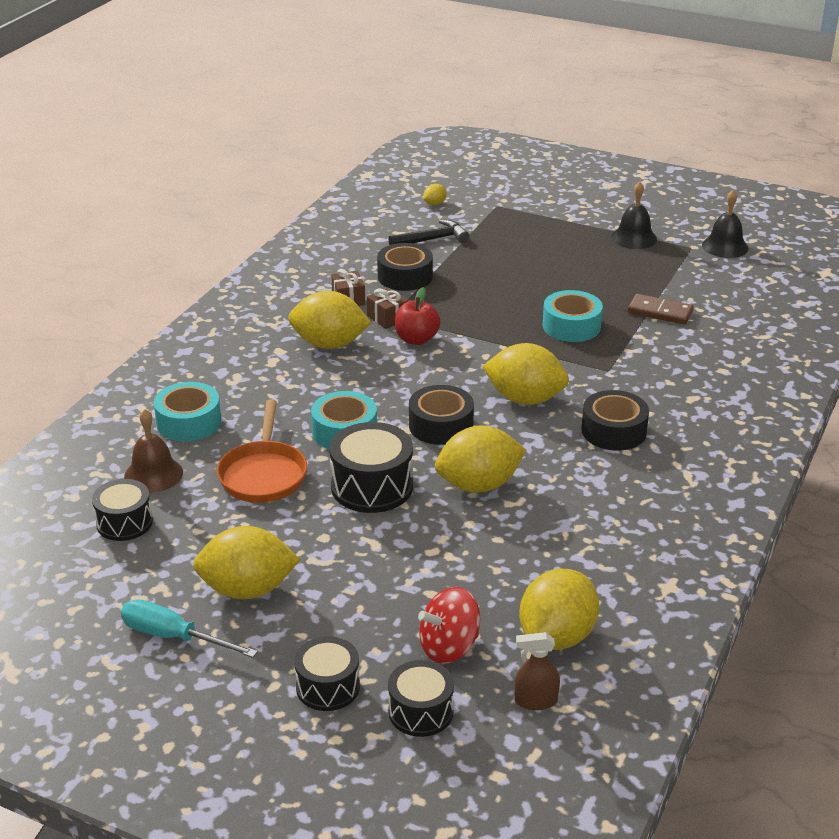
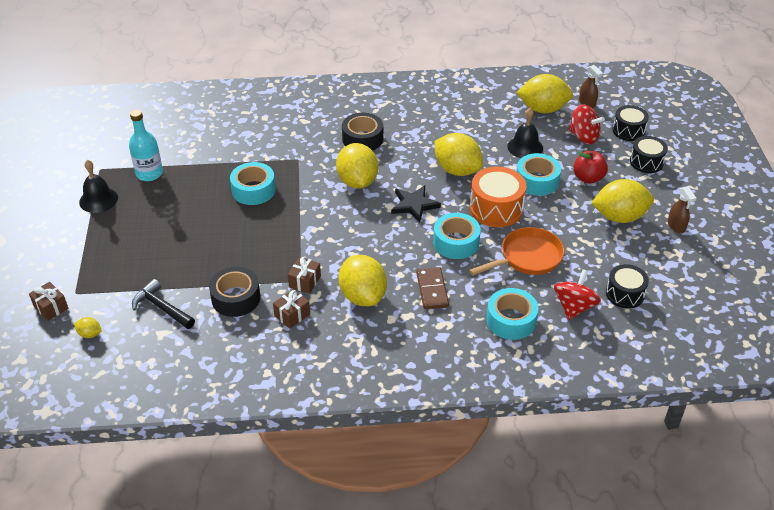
camera: 120 degrees left, 10 degrees up
turquoise screwdriver [121,599,258,658] -> brown spray bottle [668,186,696,233]
brown bell [124,409,183,493] -> red spinning top [554,269,601,320]
yellow lemon [193,526,300,599] -> yellow lemon turned 60 degrees counterclockwise [591,179,654,223]
black drum [329,422,413,513] -> orange drum [470,167,526,227]
red apple [395,287,441,345] -> red apple moved to [573,151,608,184]
black tape [409,385,474,445] -> black star [391,185,441,223]
brown domino [628,294,694,325] -> brown domino moved to [416,267,449,309]
black bell [702,190,749,258] -> black bell moved to [507,108,543,158]
none -> brown gift [29,282,69,321]
none -> turquoise bottle [129,109,163,181]
none -> turquoise tape [517,153,561,196]

